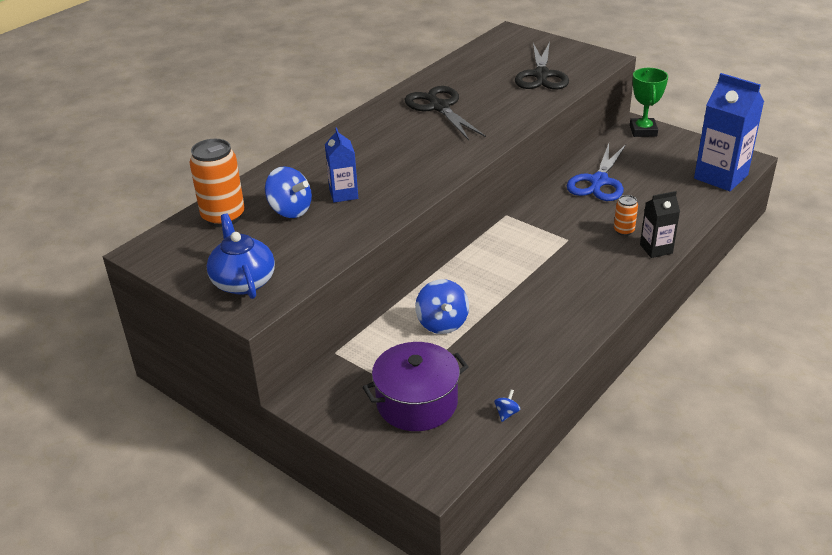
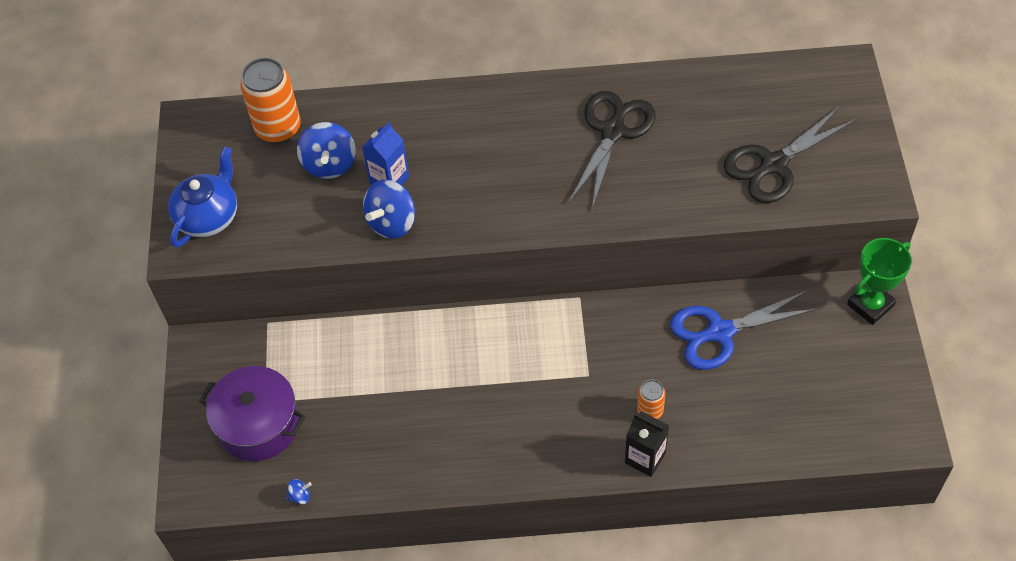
camera: 50 degrees right, 20 degrees up
blue spinning top [415,279,469,334] -> blue spinning top moved to [363,180,415,239]
blue carton [694,73,764,191] -> none

